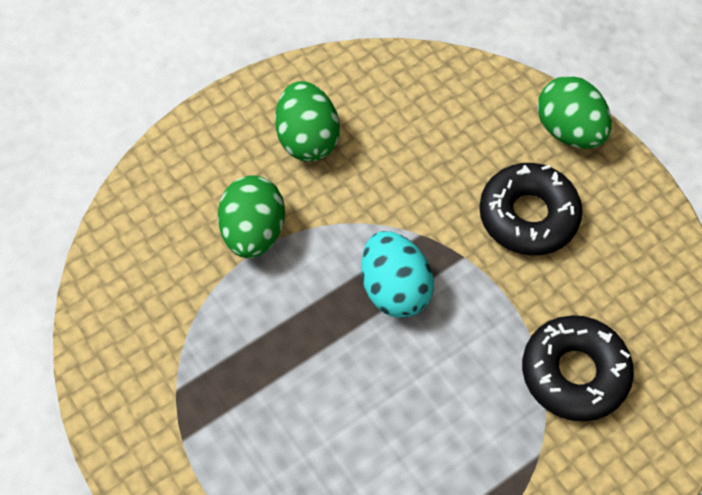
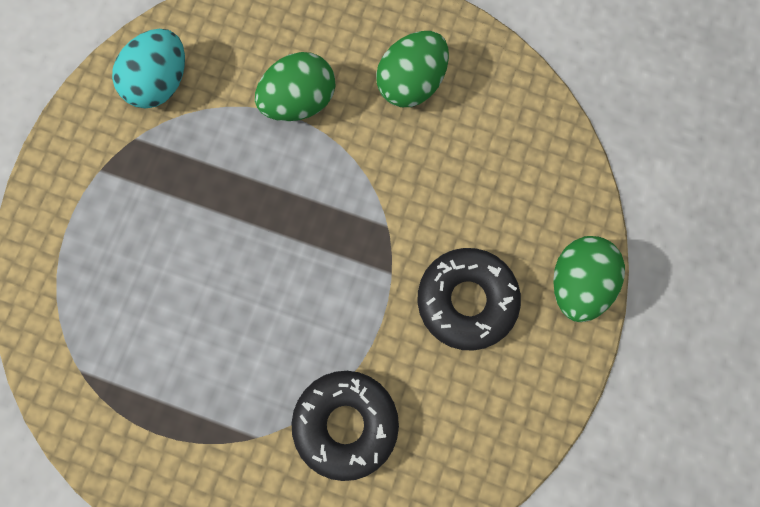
camera: 55 degrees right, 15 degrees up
turquoise egg [361,231,434,318] -> turquoise egg moved to [112,29,185,108]

